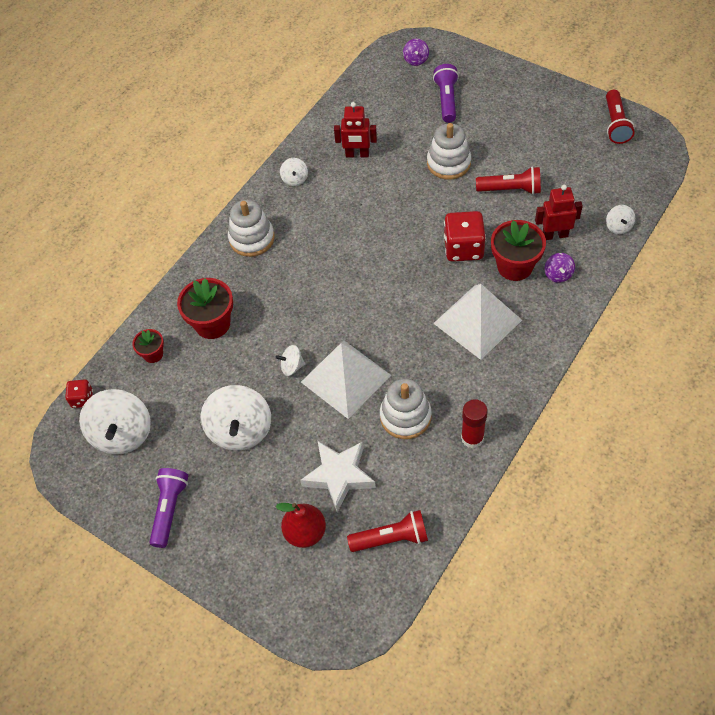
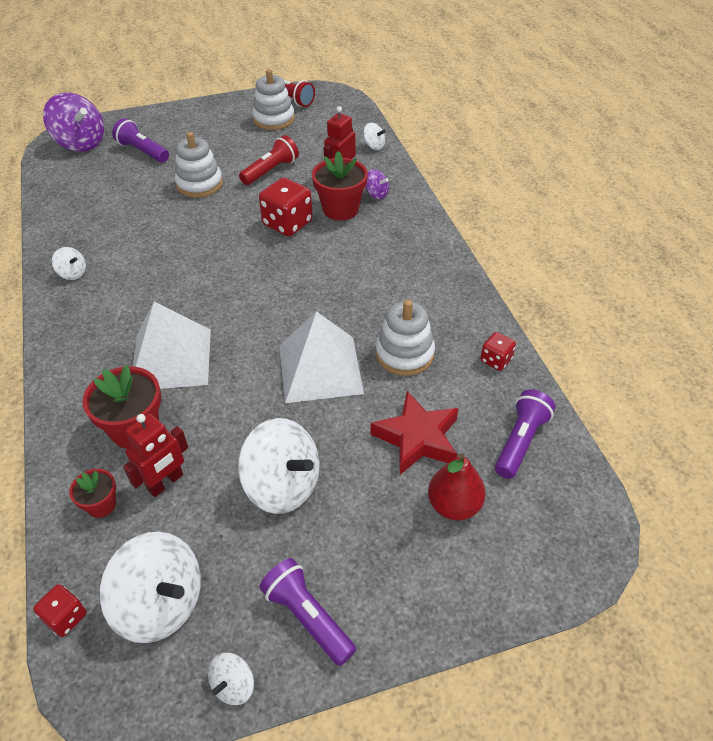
camera: 55 degrees left, 10 degrees down
white stacking toy [228,200,274,257] -> white stacking toy moved to [252,69,295,130]
white spinning top [276,345,305,376] -> white spinning top moved to [208,653,254,705]
white star [300,441,376,512] -> red star [371,391,459,475]
red robot [334,102,377,157] -> red robot moved to [123,413,188,497]
red flashlight [347,510,428,552] -> purple flashlight [495,390,555,479]
purple spinning top [403,39,429,66] -> purple spinning top [43,92,104,152], size x2.12
white pyramid [433,284,522,360] -> white pyramid moved to [133,302,211,389]
red glue stick [461,399,488,449] -> none
none -> red dice [480,332,516,371]

